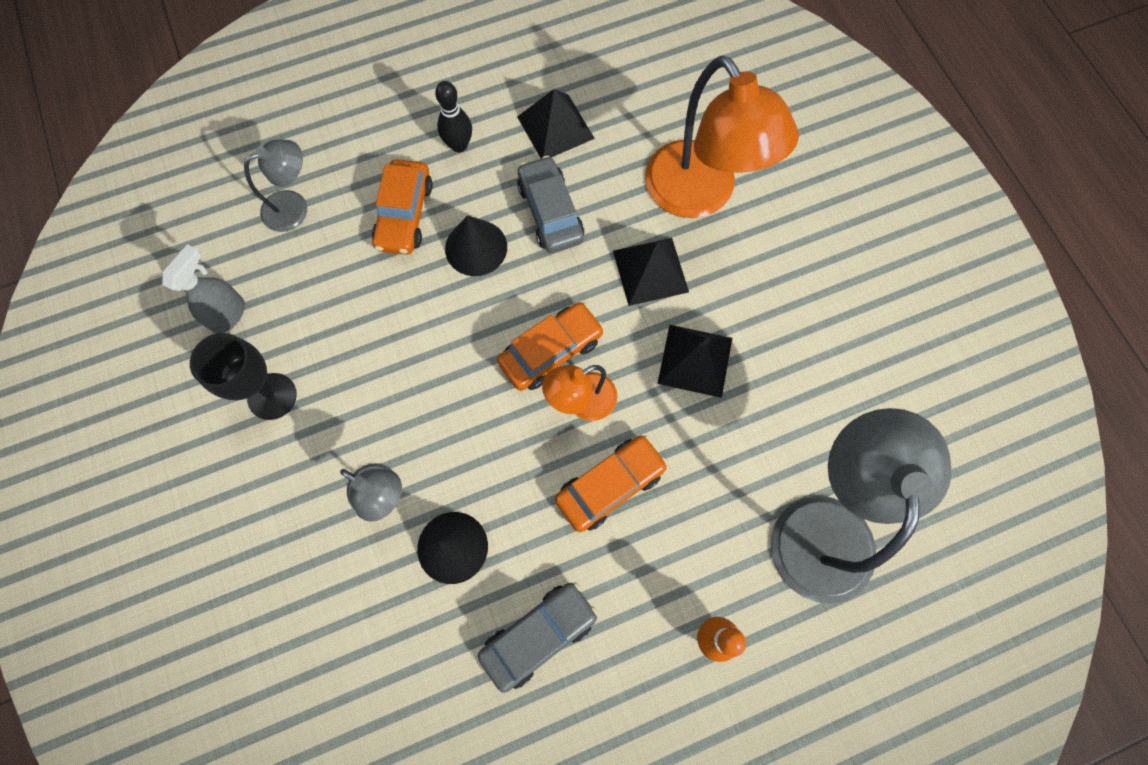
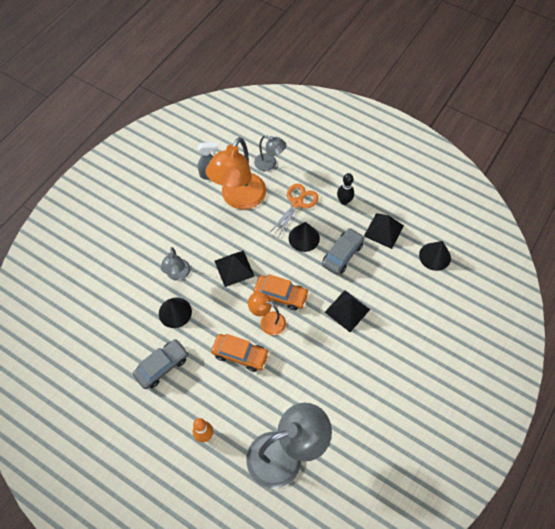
camera: 55 degrees right, 10 degrees down
black goblet [190,333,297,420] -> none
orange car [372,159,433,255] -> orange scissors [269,183,319,237]
grey car [478,582,598,693] -> grey car turned 60 degrees counterclockwise [133,339,189,389]
orange lamp [645,56,799,218] -> orange lamp moved to [206,137,266,210]
black pyramid [657,325,732,398] -> black pyramid moved to [214,251,255,287]
none -> black cone [419,241,451,271]

